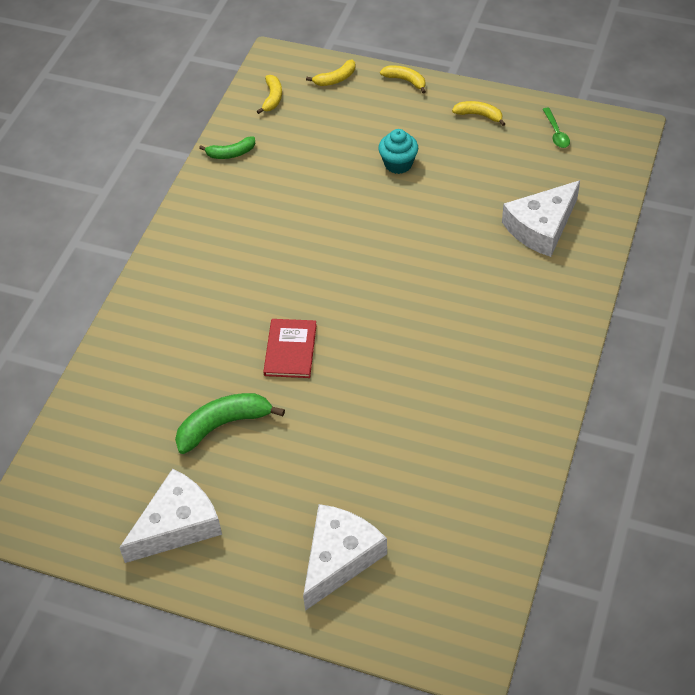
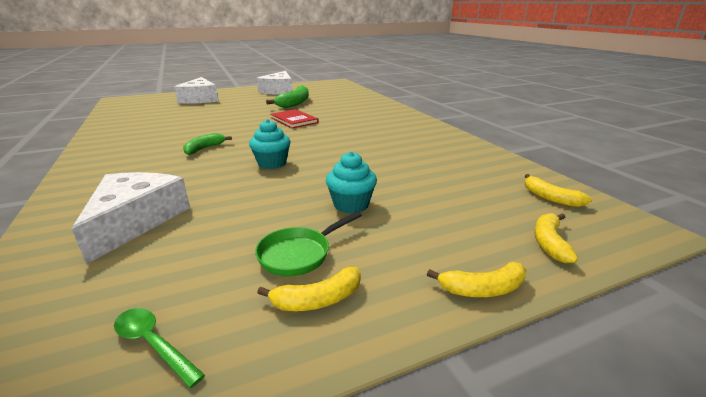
camera: 135 degrees right, 25 degrees down
green banana [199,136,255,159] -> green banana moved to [183,133,232,155]
none -> turquoise cupcake [249,119,290,169]
none -> green pan [255,211,362,276]

